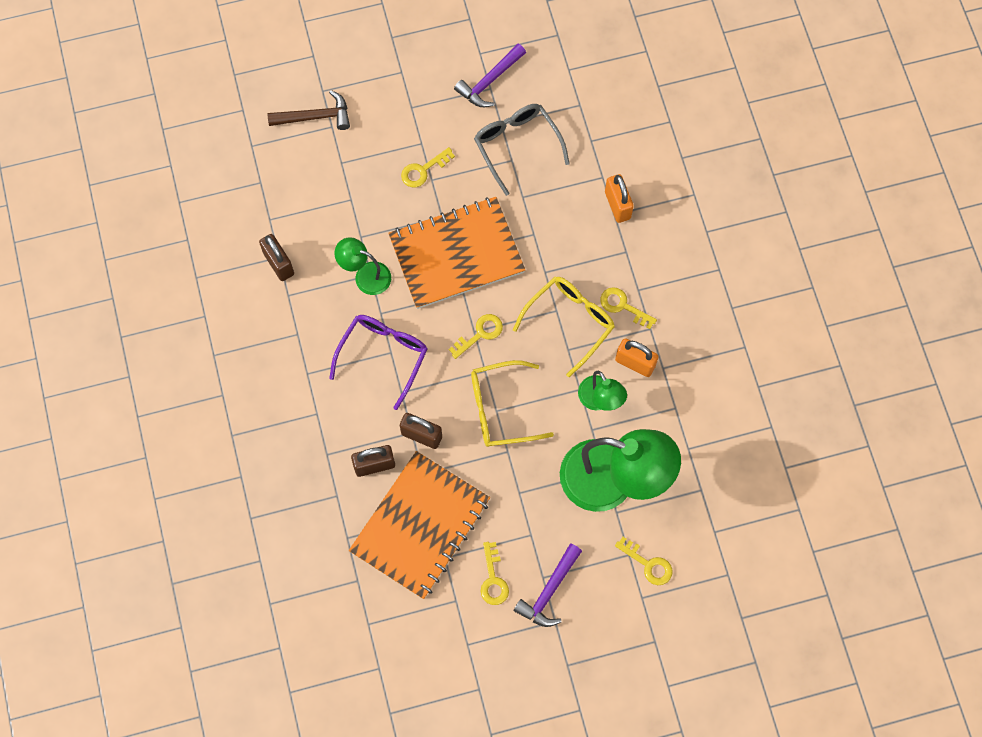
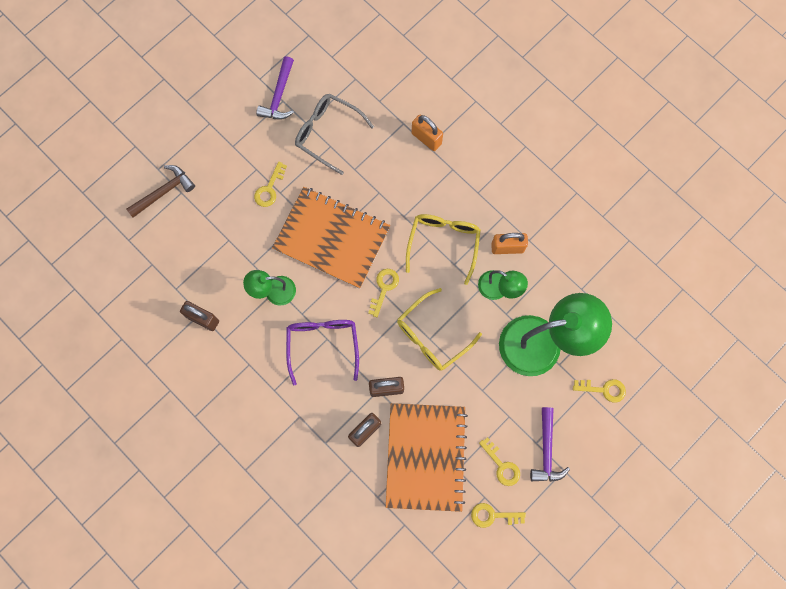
camera: 30 degrees left, 5 degrees up
orange notebook [388,197,525,309] -> orange notebook turned 75 degrees clockwise [272,187,391,289]
yellow key [600,287,657,329] -> yellow key moved to [471,503,526,528]

